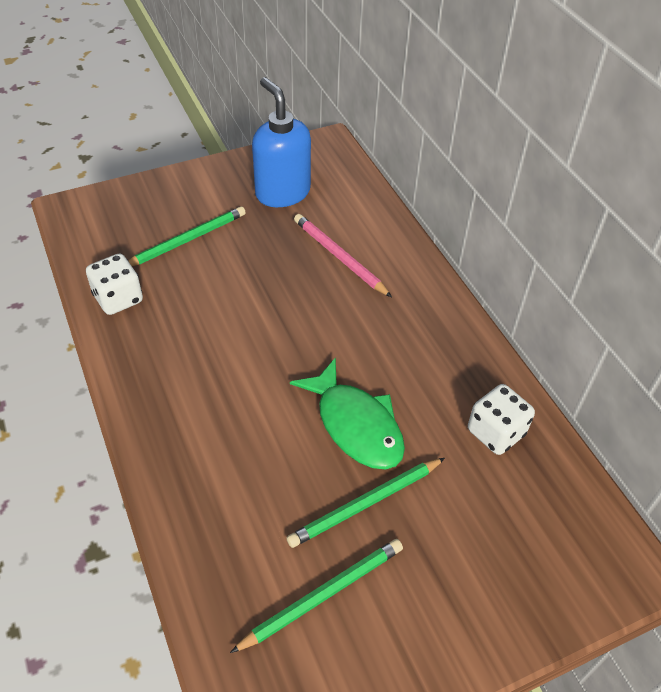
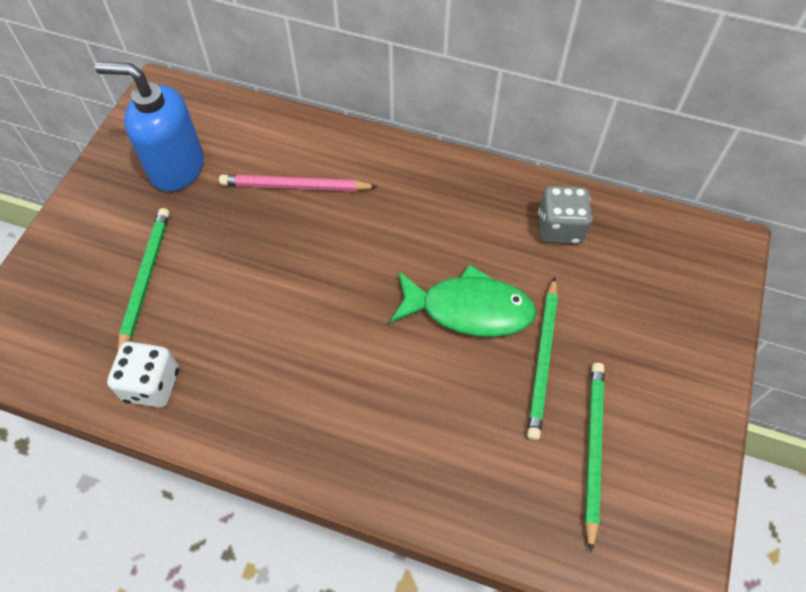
camera: 45 degrees left, 10 degrees up
white dice [468,384,535,455] -> grey dice [538,186,592,244]

